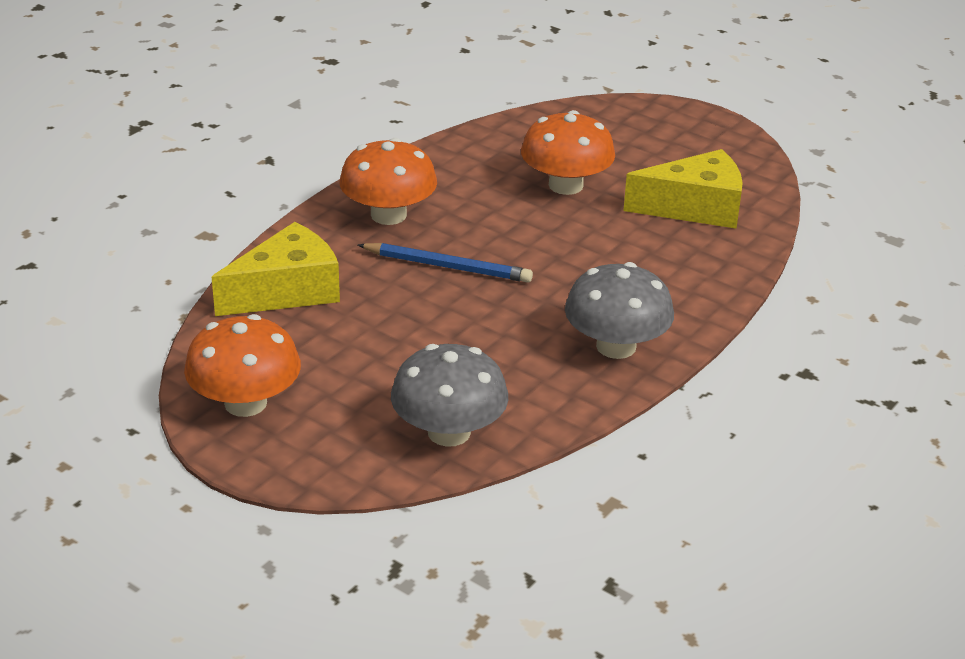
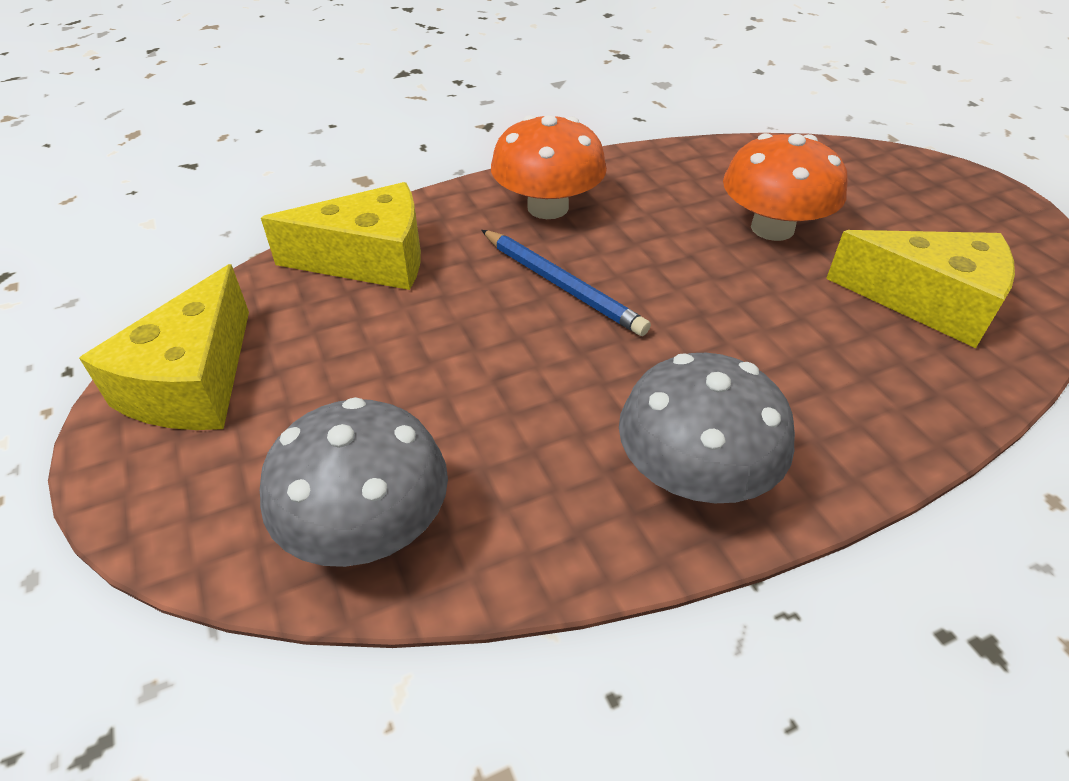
camera: 30 degrees right, 10 degrees up
orange mushroom [184,314,301,417] -> yellow cheese [79,264,249,430]

